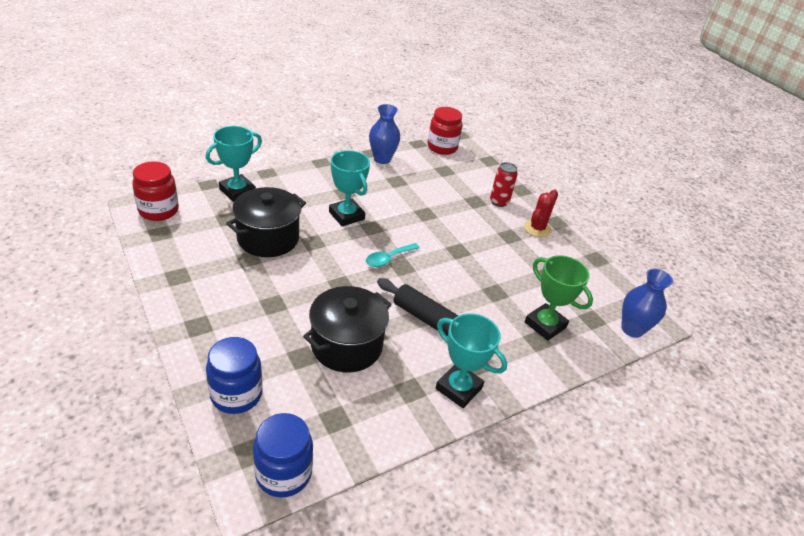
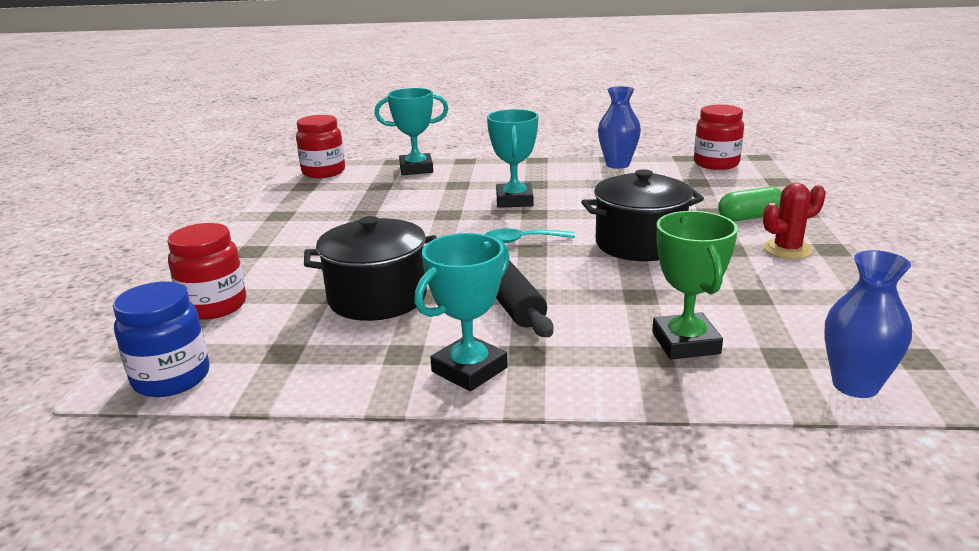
camera: 40 degrees right, 15 degrees down
blue jar [206,337,263,414] -> red jar [167,223,246,320]
black pot [226,187,306,257] -> black pot moved to [581,169,704,261]
turquoise trophy [436,313,507,408] -> turquoise trophy turned 60 degrees clockwise [414,233,510,391]
red can [490,162,518,207] -> green capsule [718,187,782,222]

